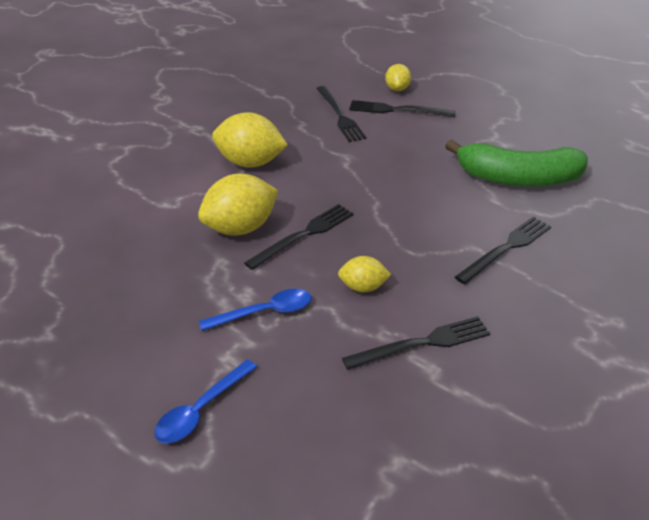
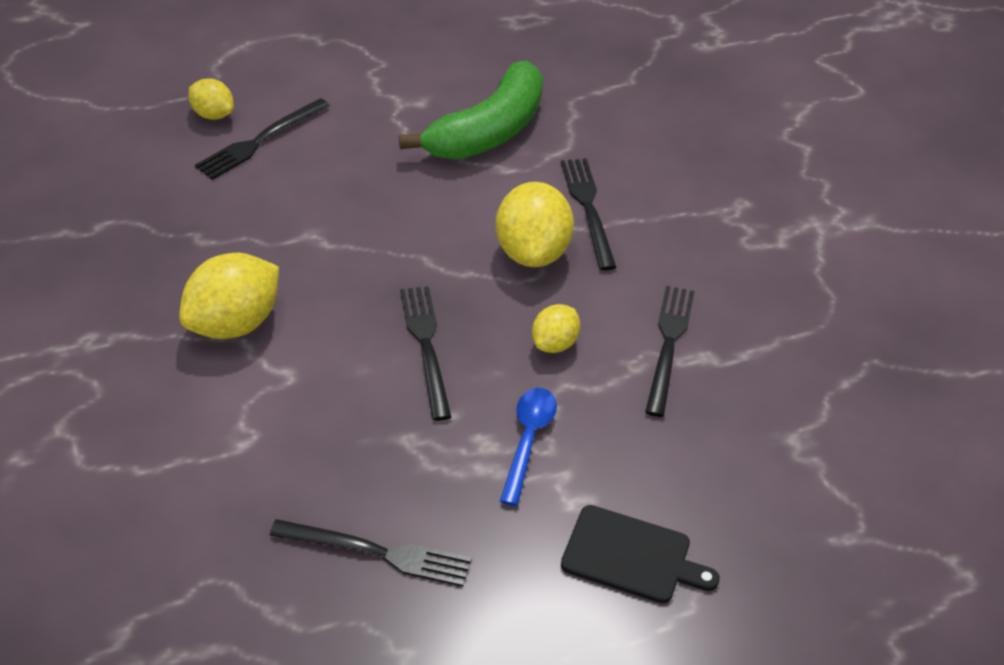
camera: 60 degrees left, 5 degrees up
blue spoon [154,359,257,443] -> black cutting board [561,505,720,603]
yellow lemon [198,174,278,235] -> yellow lemon moved to [496,182,574,267]
black fork [316,86,366,142] -> black fork moved to [270,519,472,587]

